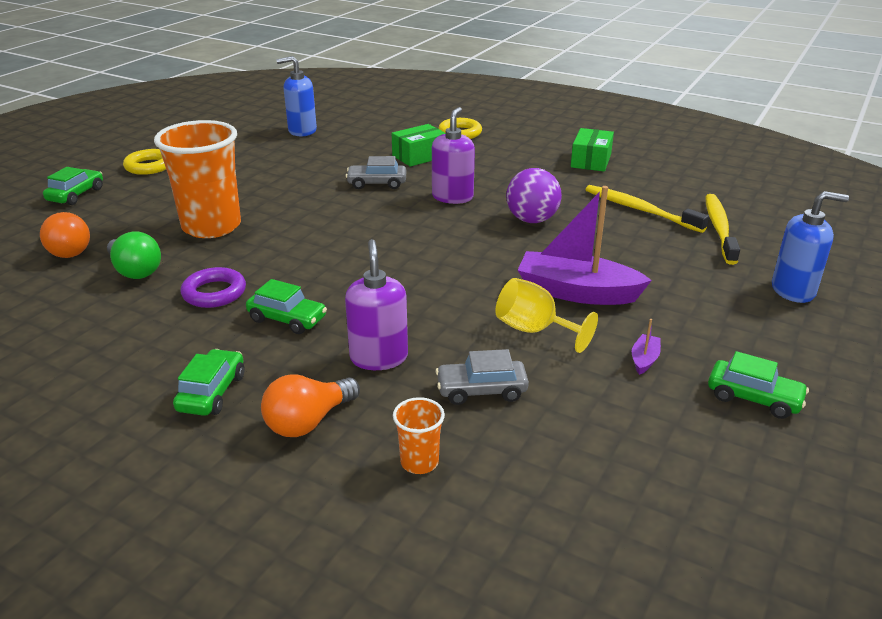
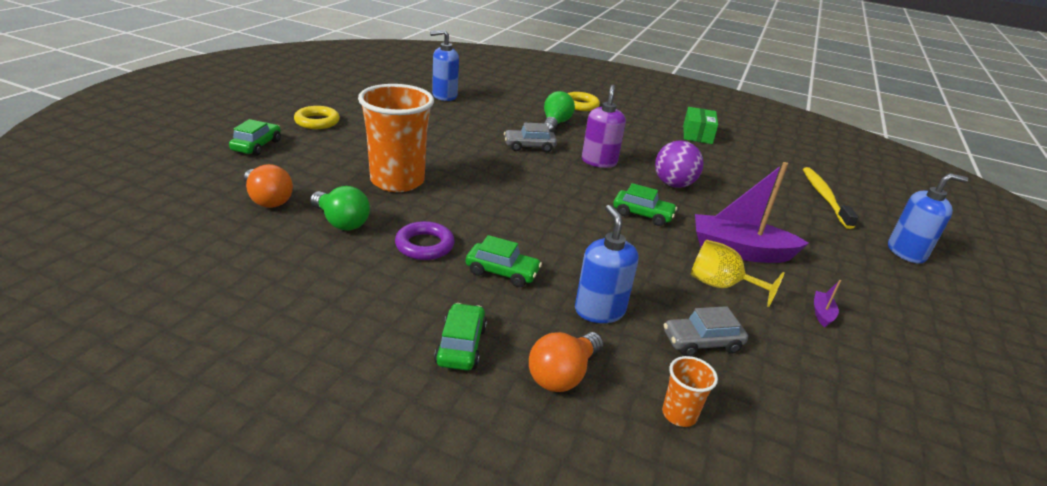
camera: 10 degrees left, 0 degrees up
purple soap dispenser [345,239,408,370] -> blue soap dispenser [575,205,638,323]
green box [392,124,445,167] -> green light bulb [544,91,575,132]
yellow toothbrush [585,185,709,233] -> none
green car [708,351,809,419] -> green car moved to [613,183,677,226]

